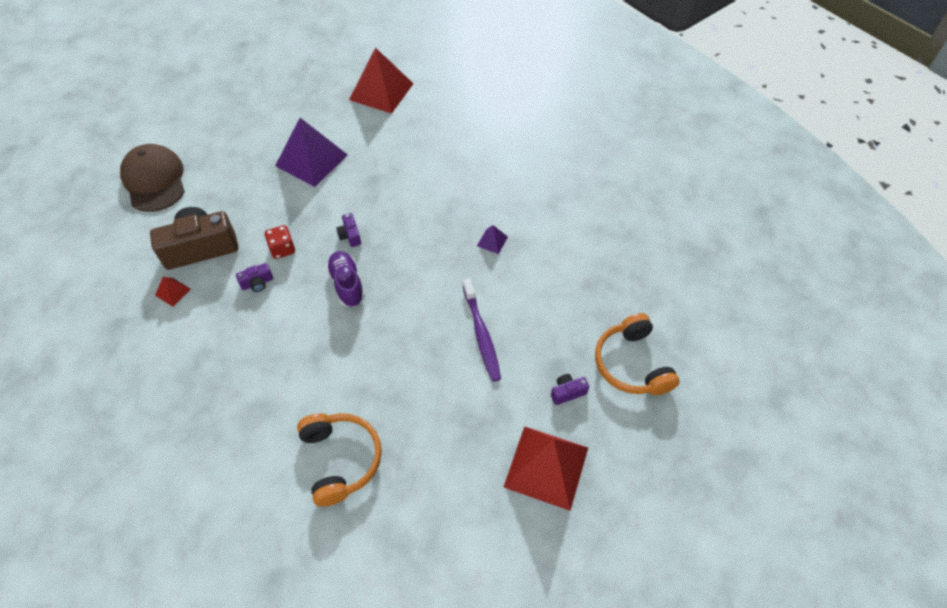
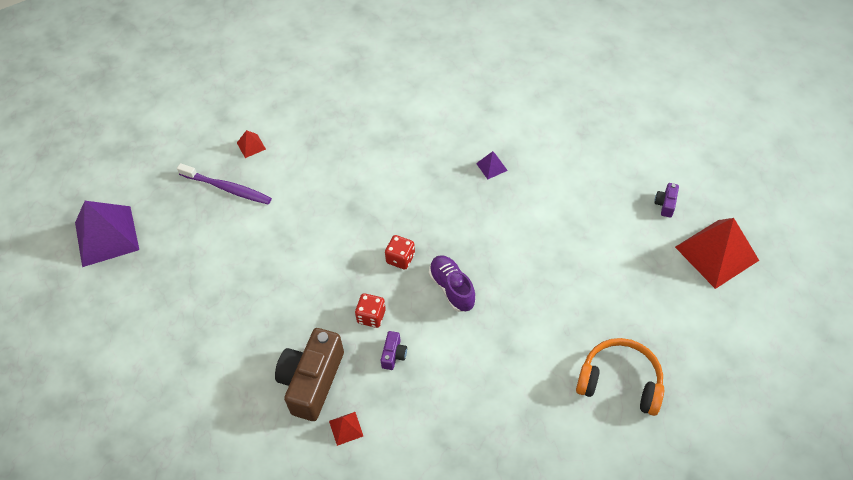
camera: 50 degrees left, 0 degrees up
brown cap [120,144,185,212] -> none
purple pyramid [275,118,348,187] -> purple pyramid moved to [75,201,139,267]
purple shoe [326,251,365,307] -> purple shoe turned 45 degrees clockwise [429,255,476,312]
purple camera [336,213,361,247] -> red dice [385,235,415,270]
red pyramid [349,47,413,114] -> red pyramid [237,130,266,158], size x0.43
purple toothbrush [463,278,501,382] -> purple toothbrush moved to [177,163,272,205]
orange headphones [595,313,680,395] -> none

